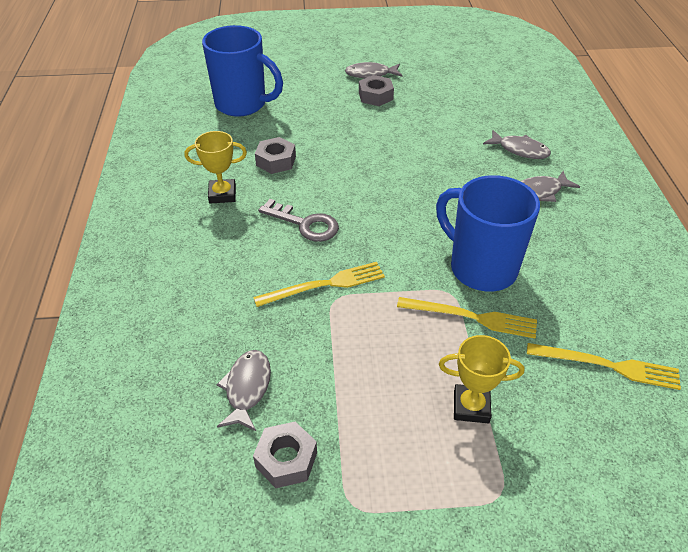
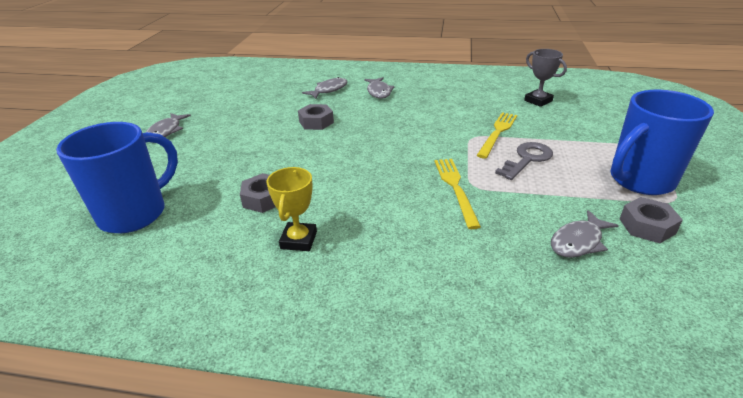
camera: 75 degrees left, 10 degrees down
grey fish [216,350,271,431] -> grey fish turned 60 degrees counterclockwise [551,210,619,258]
grey key [258,199,339,242] -> grey key moved to [495,142,553,180]
grey nut [359,75,394,106] -> grey nut moved to [298,104,334,130]
blue mug [436,175,540,292] -> blue mug moved to [610,90,714,195]
yellow trophy [439,335,524,424] -> none
yellow fork [527,343,681,390] -> grey trophy [524,49,567,107]

